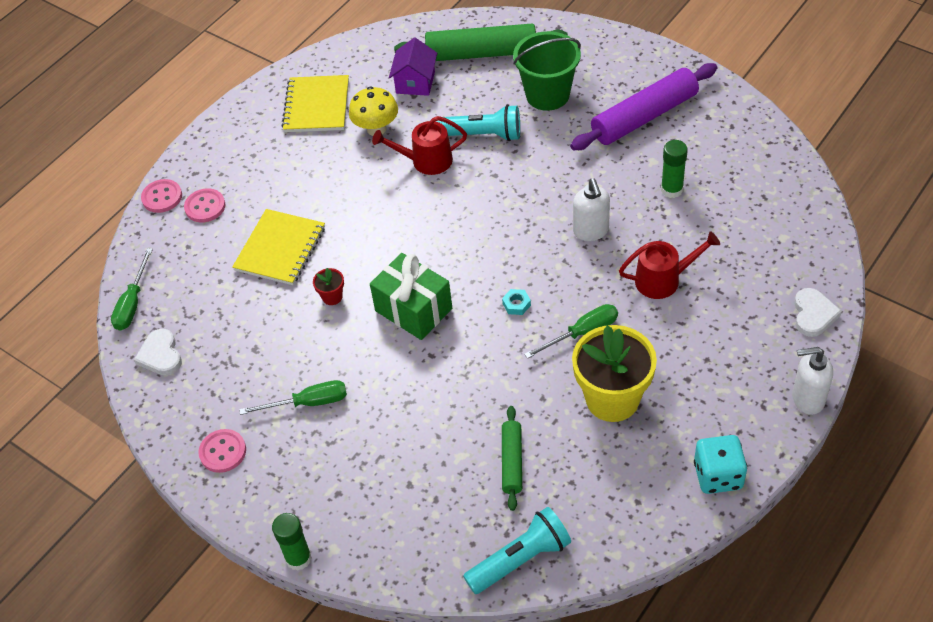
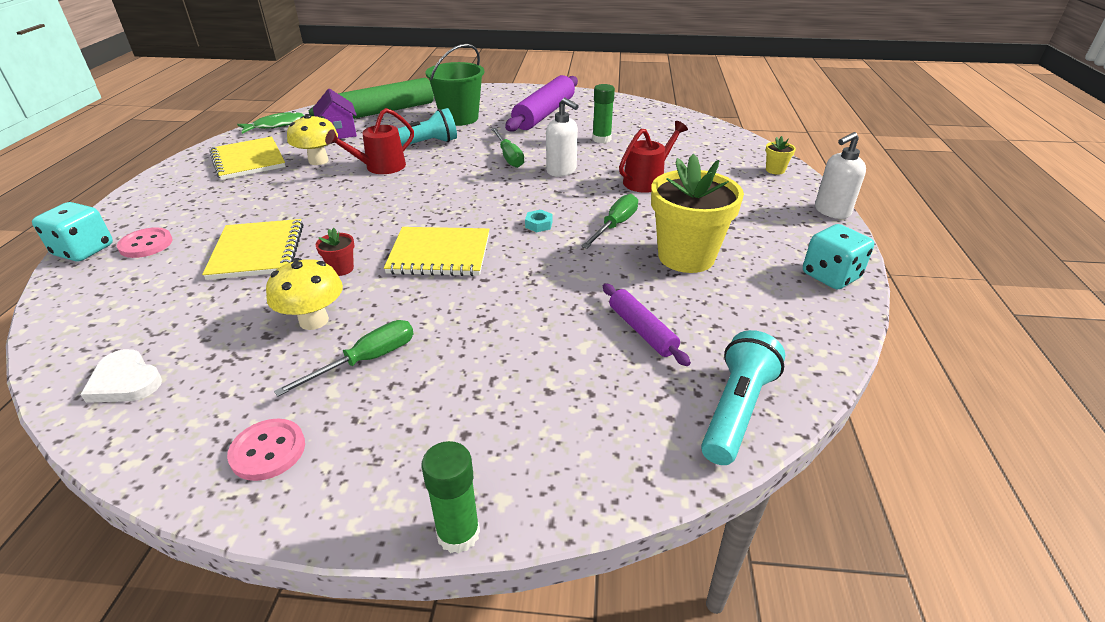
camera: 35 degrees left, 15 degrees down
green screwdriver [111,248,153,331] -> green screwdriver moved to [492,128,524,168]
pink button [141,179,182,213] -> turquoise dice [32,202,113,261]
green gift [370,253,452,340] -> yellow notebook [384,227,490,276]
green rolling pin [502,406,522,511] -> purple rolling pin [603,283,691,366]
white heart [794,288,842,337] -> yellow flower pot [765,136,796,175]
none -> green fish [237,111,304,134]
none -> yellow mushroom [266,258,343,330]

